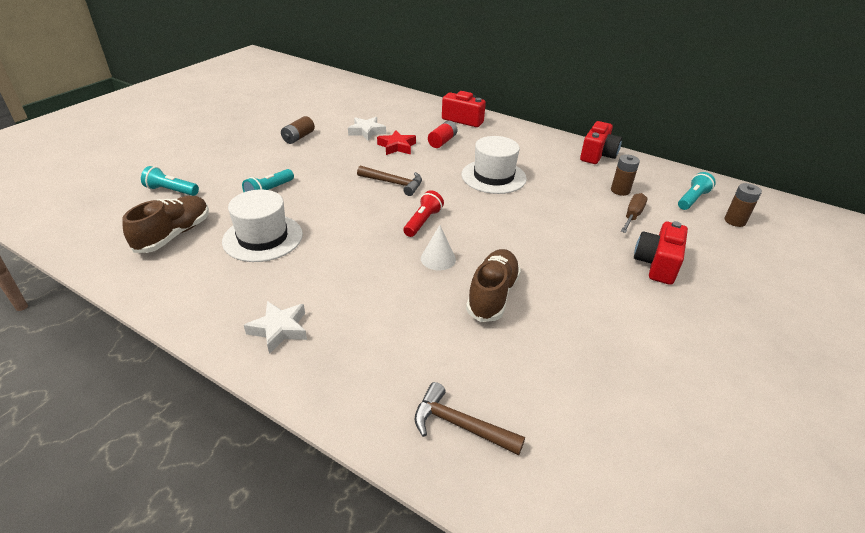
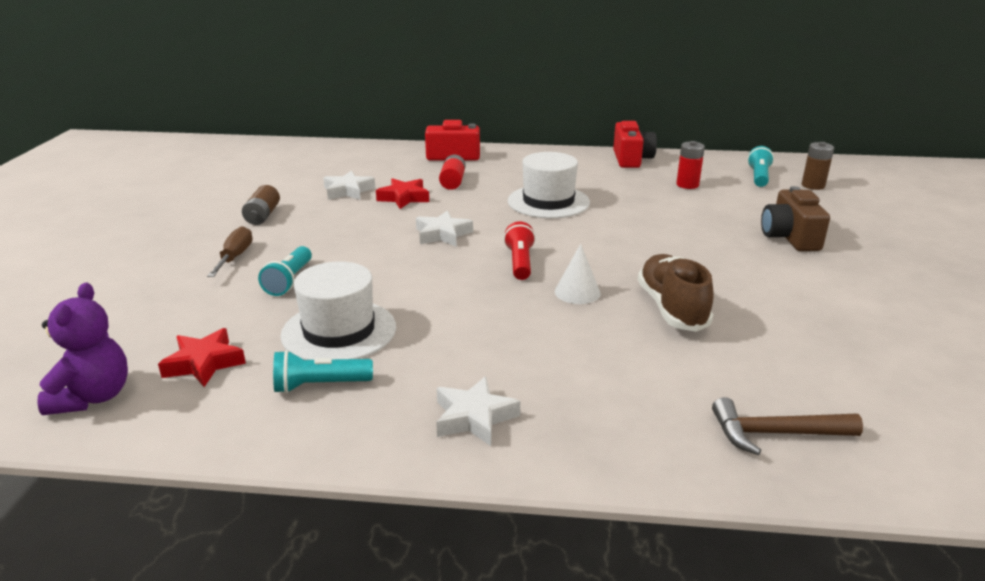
camera: 25 degrees left, 10 degrees down
brown shoe [122,196,209,253] -> red star [158,328,246,387]
turquoise flashlight [141,166,199,196] -> turquoise flashlight moved to [273,350,373,393]
brown hammer [357,166,422,196] -> white star [416,210,473,246]
brown battery [611,155,640,196] -> red battery [676,141,705,189]
brown screwdriver [621,193,647,233] -> brown screwdriver moved to [207,226,253,277]
red camera [634,221,688,285] -> brown camera [761,186,830,251]
none -> purple teddy bear [37,283,128,415]

